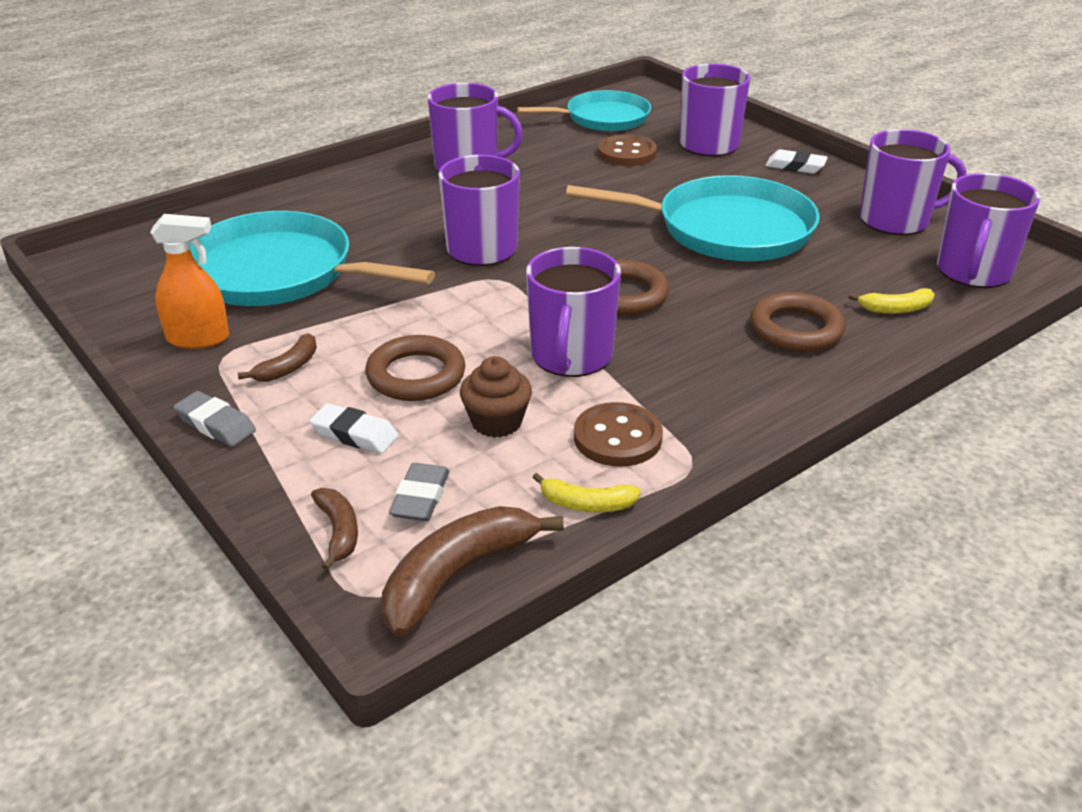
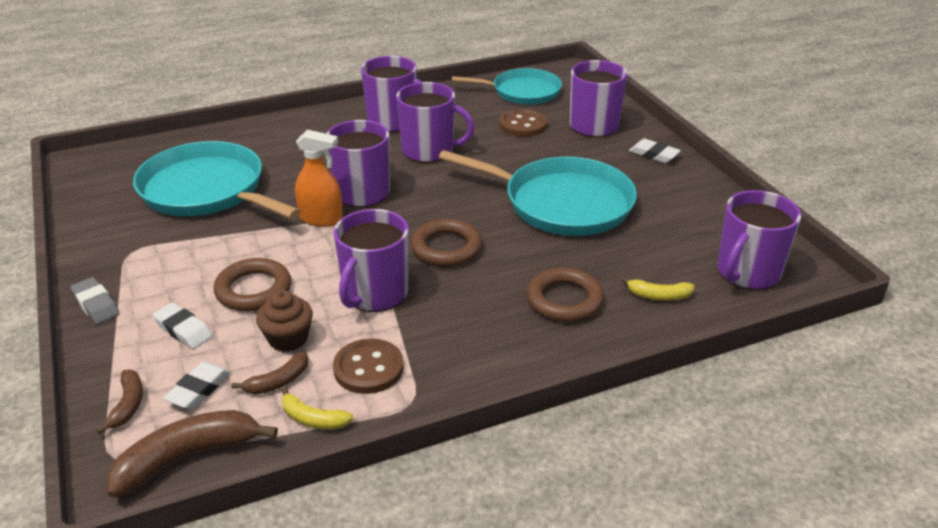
camera: 15 degrees right, 0 degrees up
orange spray bottle [150,214,229,349] -> orange spray bottle moved to [295,130,343,227]
brown banana [238,333,317,382] -> brown banana moved to [231,351,309,395]
grey eraser [389,463,449,521] -> white eraser [163,362,231,410]
purple mug [860,129,967,235] -> purple mug moved to [396,82,474,163]

